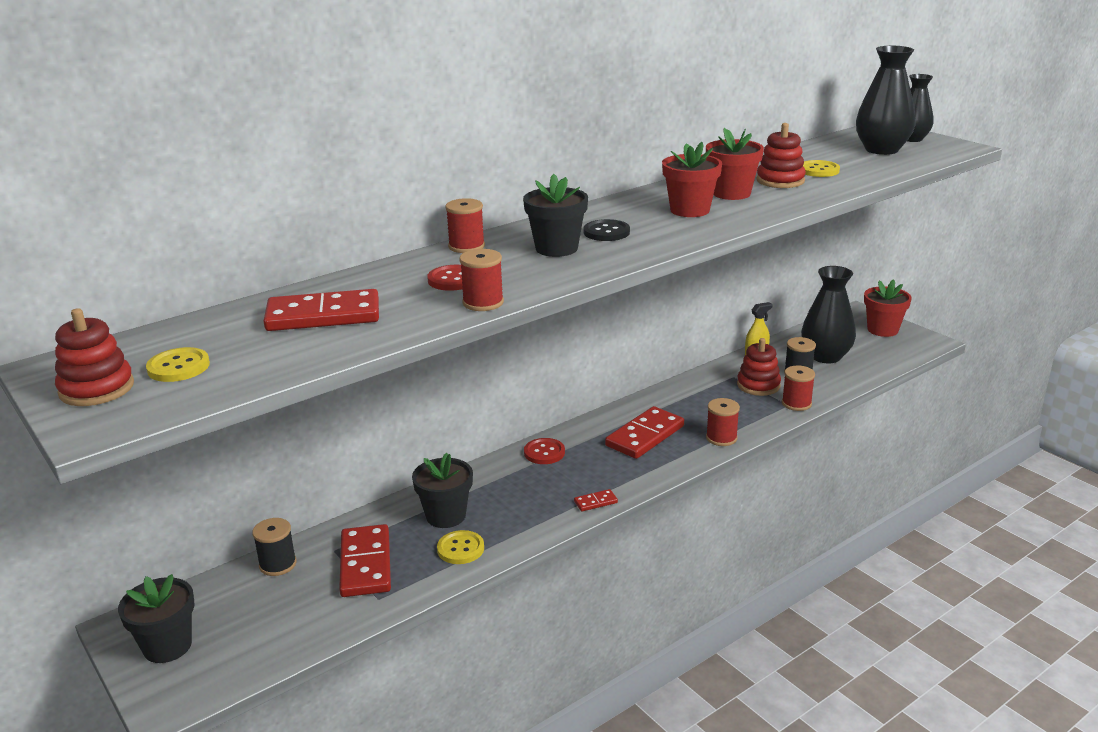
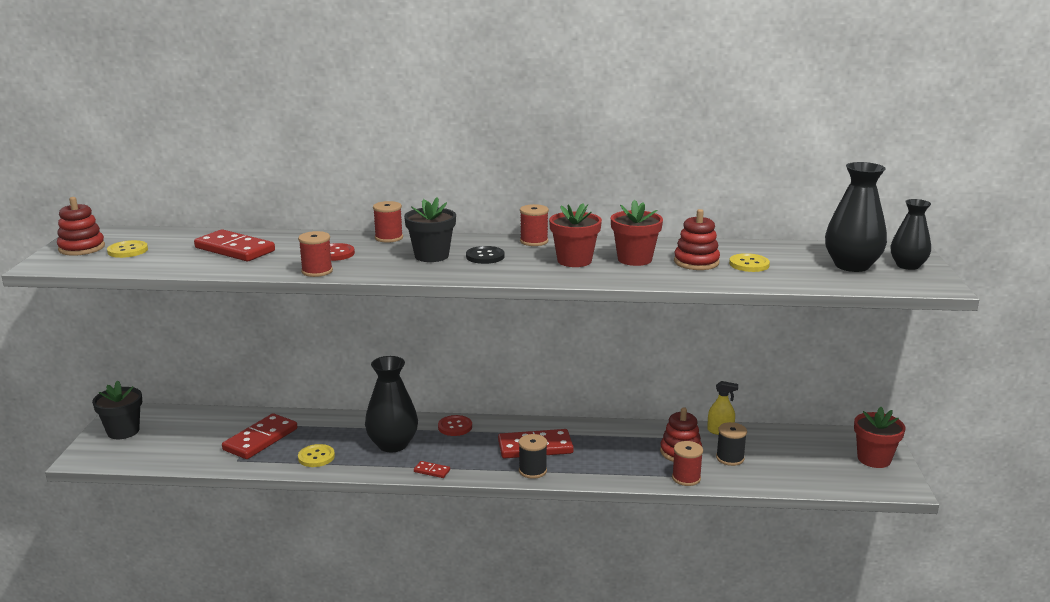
camera: 40 degrees right, 5 degrees down
black spool [252,518,297,576] -> black spool moved to [519,434,547,479]
black flower pot [412,453,473,528] -> none
red spool [706,398,740,446] -> red spool moved to [520,204,549,246]
black vase [801,266,856,363] -> black vase moved to [365,356,418,452]

